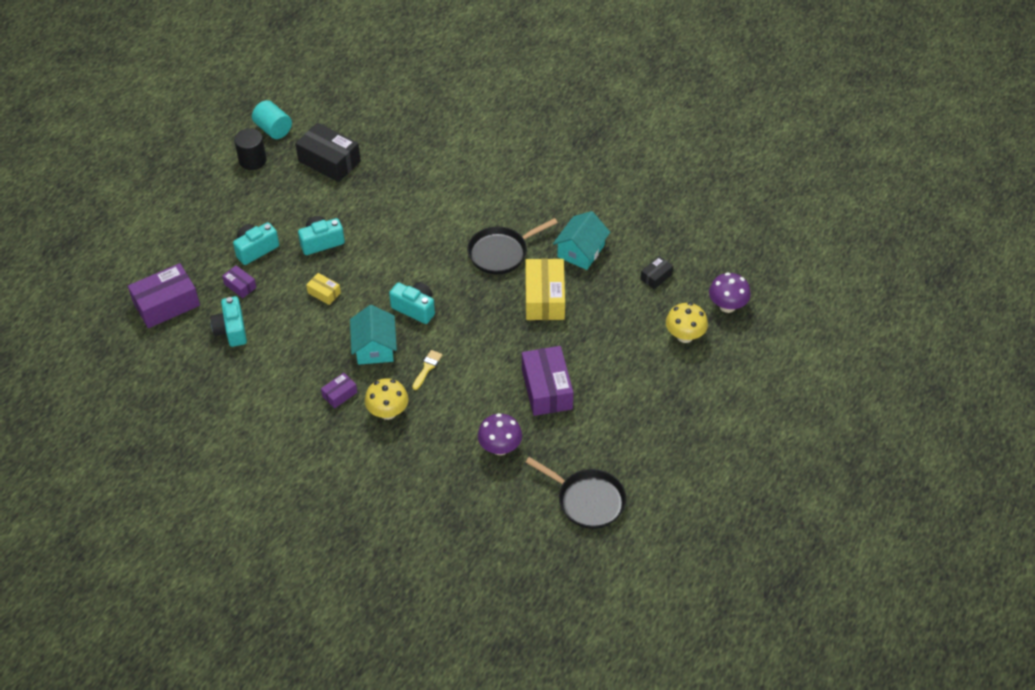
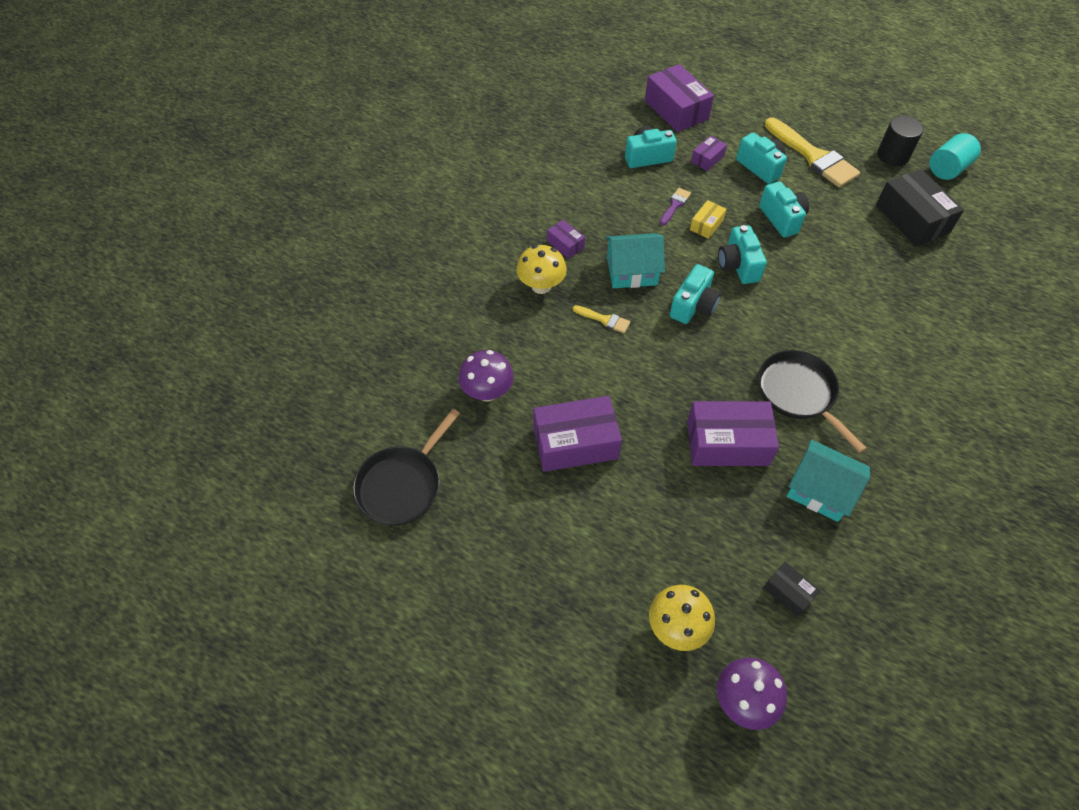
camera: 90 degrees right, 5 degrees up
black box [295,122,361,182] -> black box turned 60 degrees counterclockwise [876,169,964,246]
yellow box [525,259,565,320] -> purple box [687,401,779,466]
none -> purple brush [660,188,691,225]
none -> turquoise camera [718,225,767,284]
none -> yellow brush [765,118,860,187]

